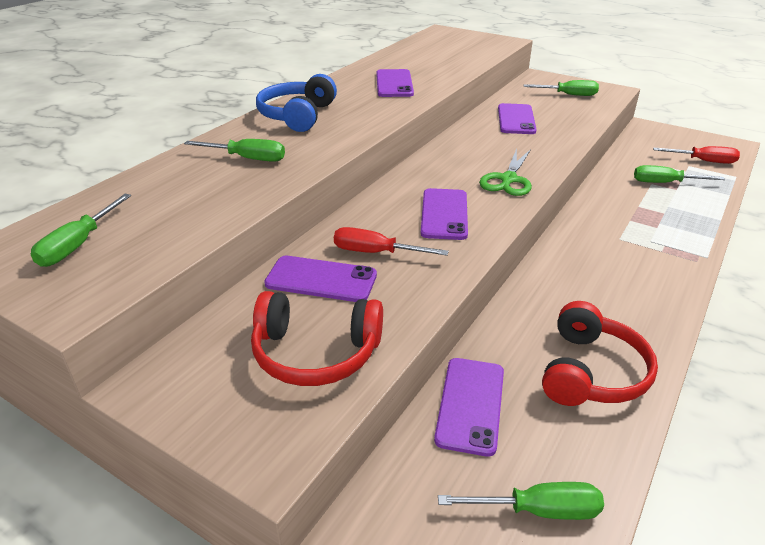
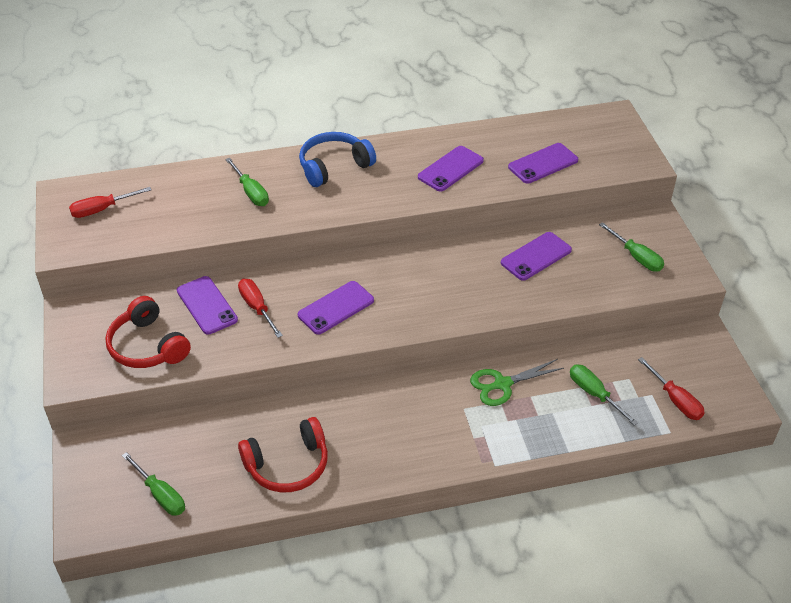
camera: 45 degrees right, 10 degrees up
green screwdriver [31,194,131,267] -> red screwdriver [69,187,151,218]
purple phone [434,358,504,457] -> purple phone moved to [508,143,578,184]
green scissors [479,149,532,196] -> green scissors moved to [470,359,564,406]

